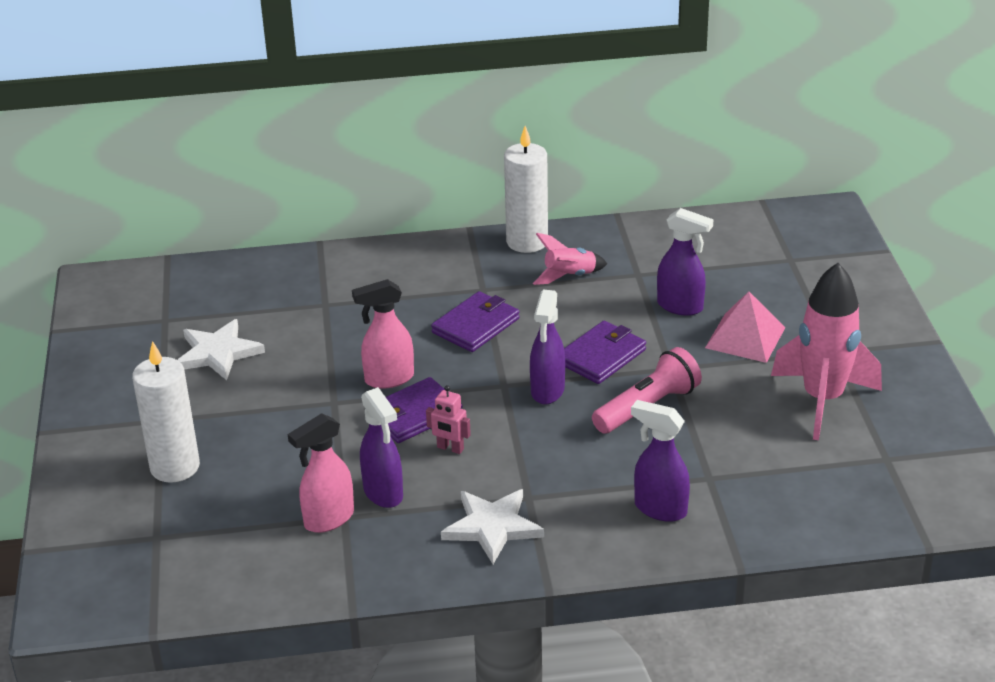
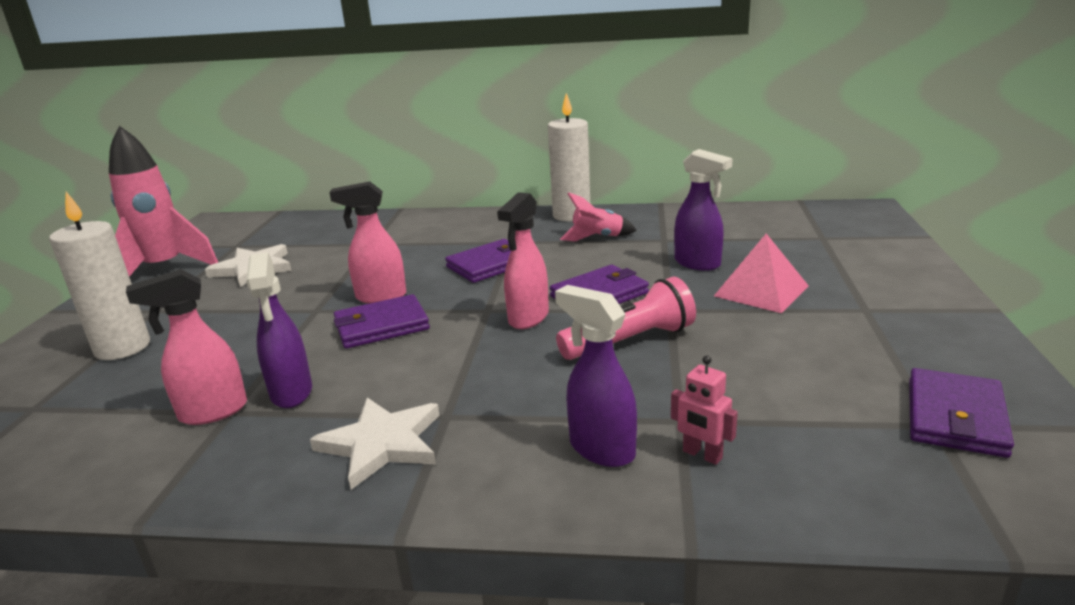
camera: 15 degrees right, 10 degrees down
pink robot [426,385,471,454] -> pink robot moved to [671,355,738,465]
purple spray bottle [530,290,565,404] -> pink spray bottle [497,192,549,329]
pink rocket [771,263,882,440] -> pink rocket moved to [109,126,218,277]
none -> purple wallet [909,368,1014,458]

